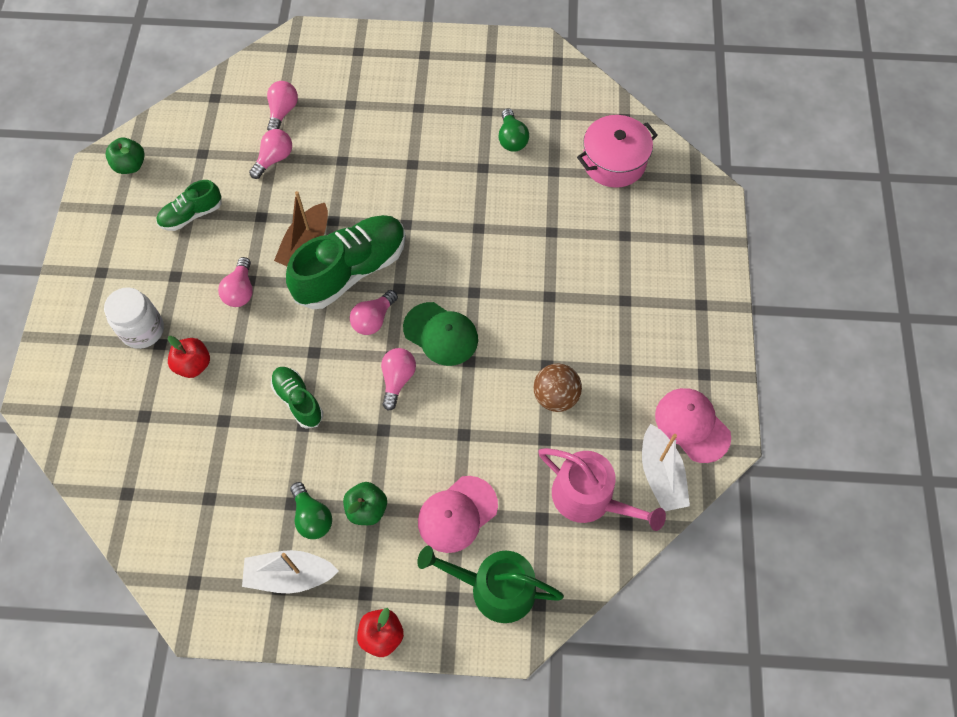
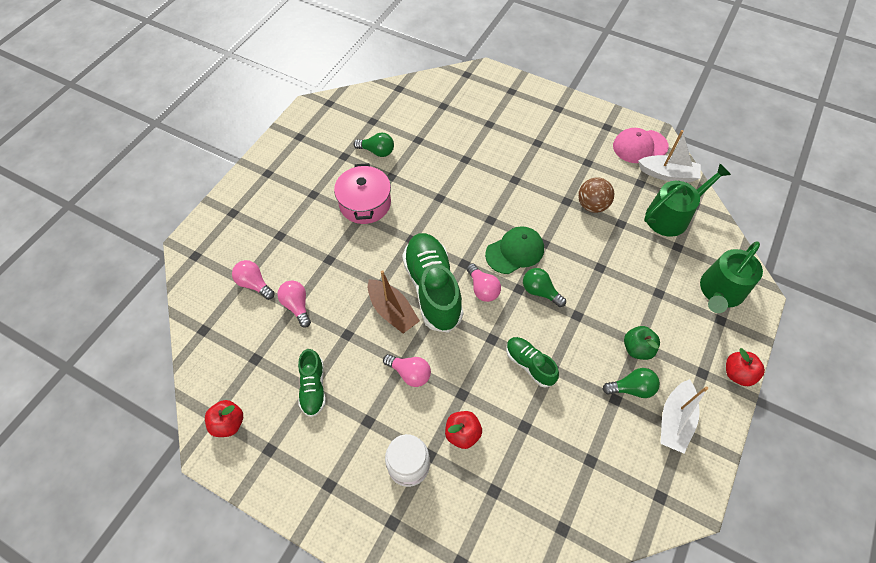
camera: 65 degrees left, 5 degrees down
green apple [106,138,145,174] -> red apple [205,400,243,437]
green shoe [271,367,323,429] -> green shoe turned 60 degrees clockwise [506,337,559,388]
pink light bulb [381,348,416,411] -> green light bulb [523,268,566,307]
pink cap [418,476,498,553] -> none
pink watering can [538,448,666,531] -> green watering can [644,164,731,237]
pink pot [577,115,658,188] -> pink pot moved to [334,163,391,224]

